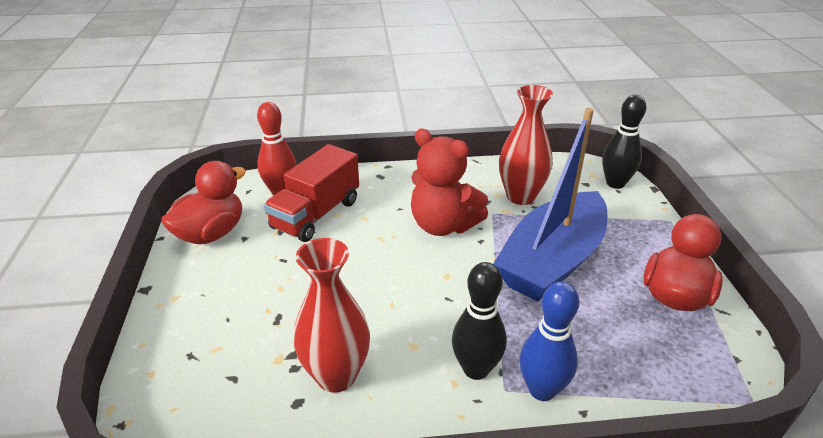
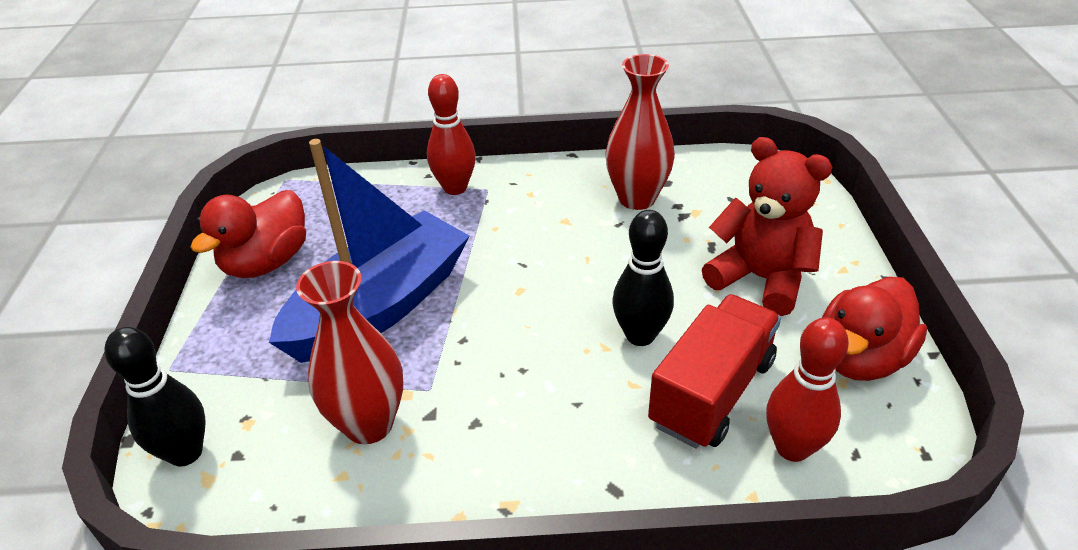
camera: 175 degrees left, 5 degrees up
red teddy bear [411,129,488,236] -> red teddy bear moved to [702,137,832,316]
black bowling pin [452,262,507,380] -> black bowling pin moved to [612,210,674,346]
blue bowling pin [520,281,579,401] -> red bowling pin [427,74,476,195]

